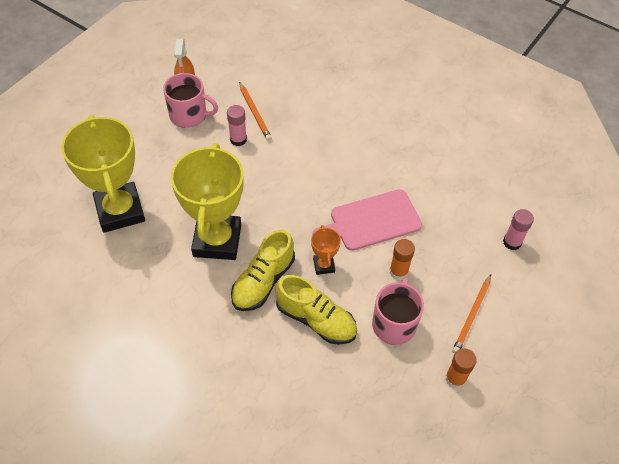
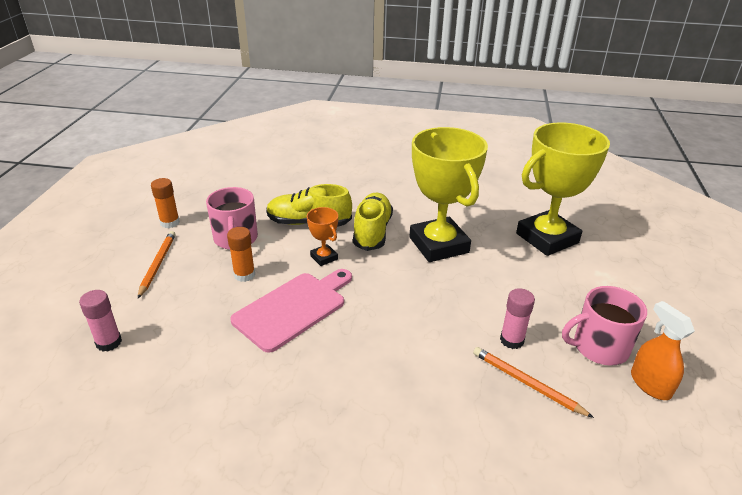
camera: 155 degrees right, 20 degrees down
yellow trophy [61,115,145,233] -> yellow trophy turned 75 degrees counterclockwise [516,122,610,256]

